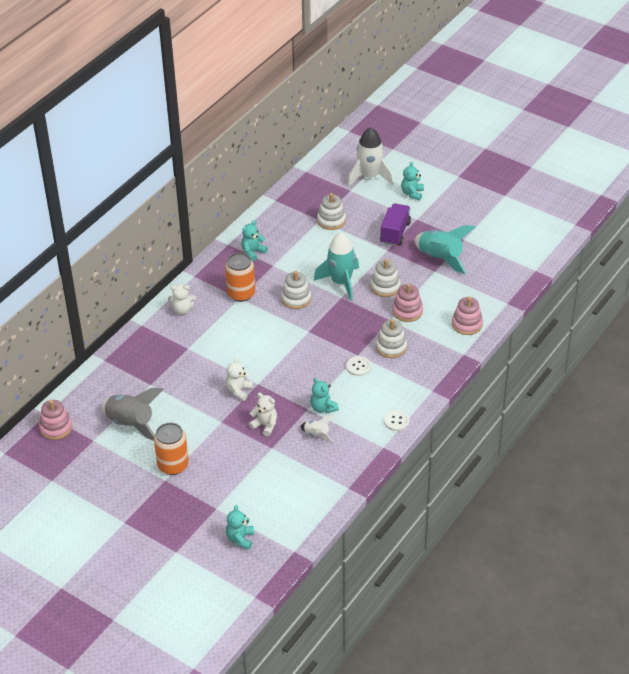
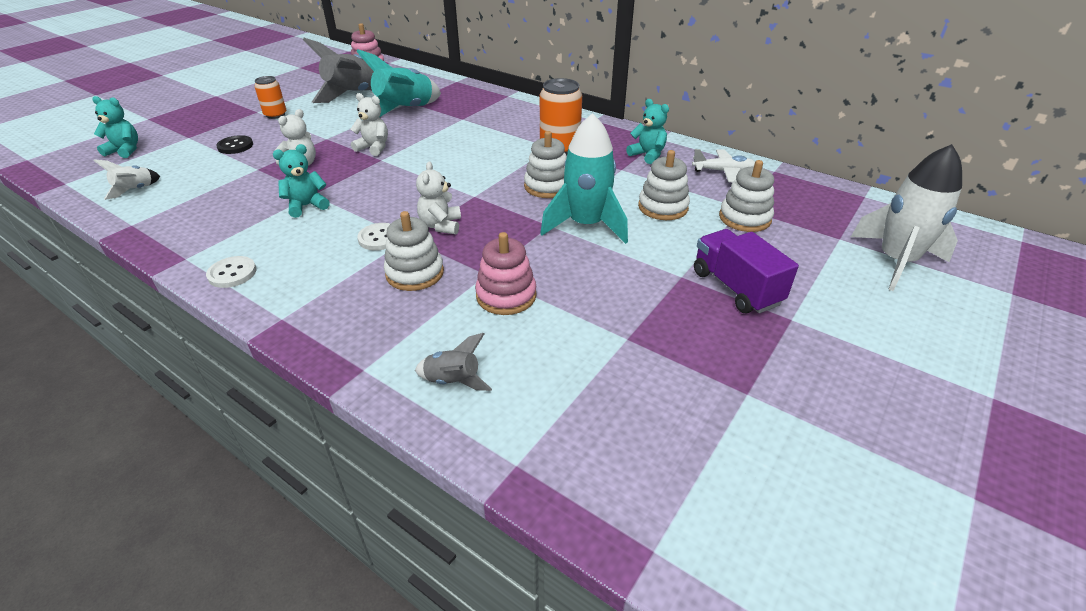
camera: 90 degrees right, 5 degrees down
orange can [154,423,189,475] -> orange can [254,76,286,119], size x0.62
white teddy bear [168,284,196,315] -> white teddy bear moved to [416,161,461,235]
white rocket [300,416,334,442] -> white rocket moved to [93,159,160,200]
white stacking toy [370,259,401,297] -> white stacking toy moved to [638,150,690,220]
purple truck [380,203,411,246] -> purple truck turned 135 degrees counterclockwise [694,229,799,313]
turquoise teddy bear [401,162,424,201] -> none
turquoise rocket [414,225,475,274] -> turquoise rocket moved to [356,49,441,117]
pink stacking toy [452,296,483,335] -> grey rocket [415,333,492,391]
none -> black button [216,135,253,154]
none -> white plane [692,149,755,182]

